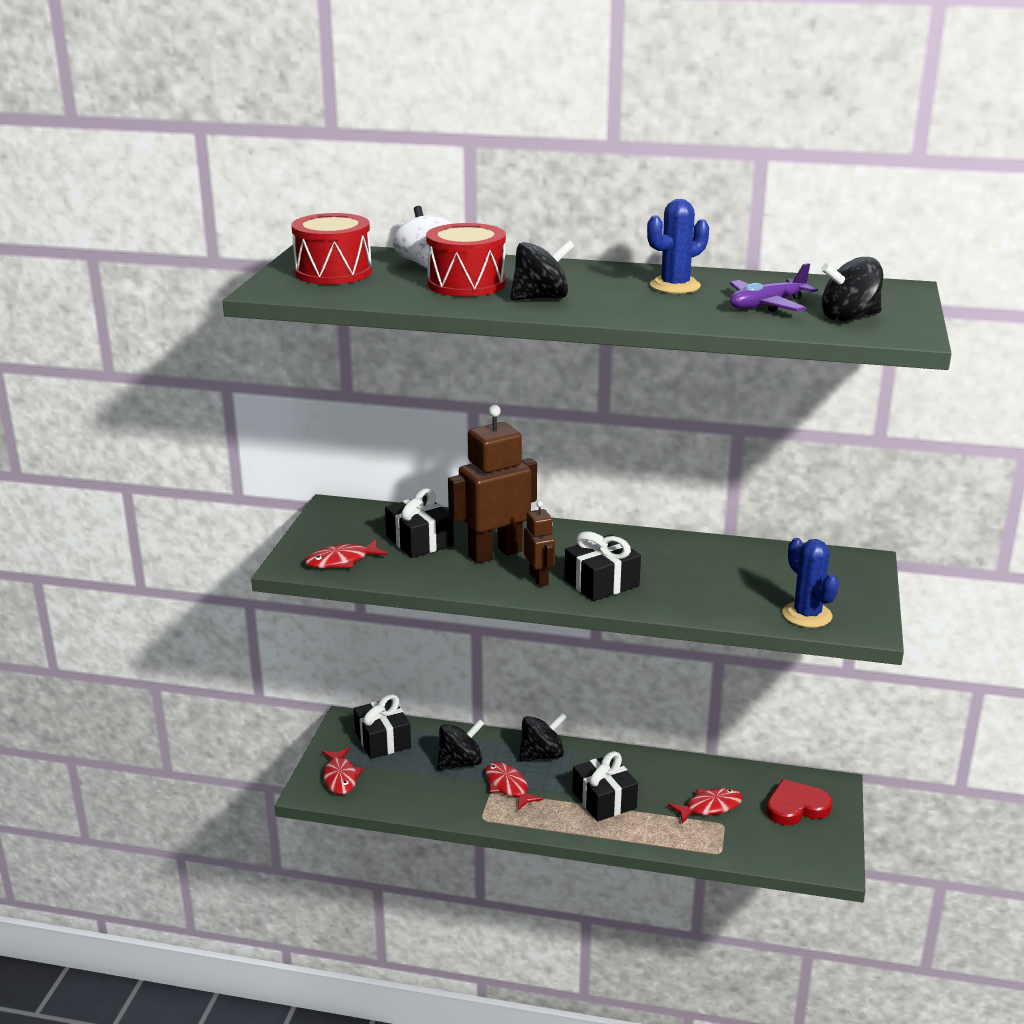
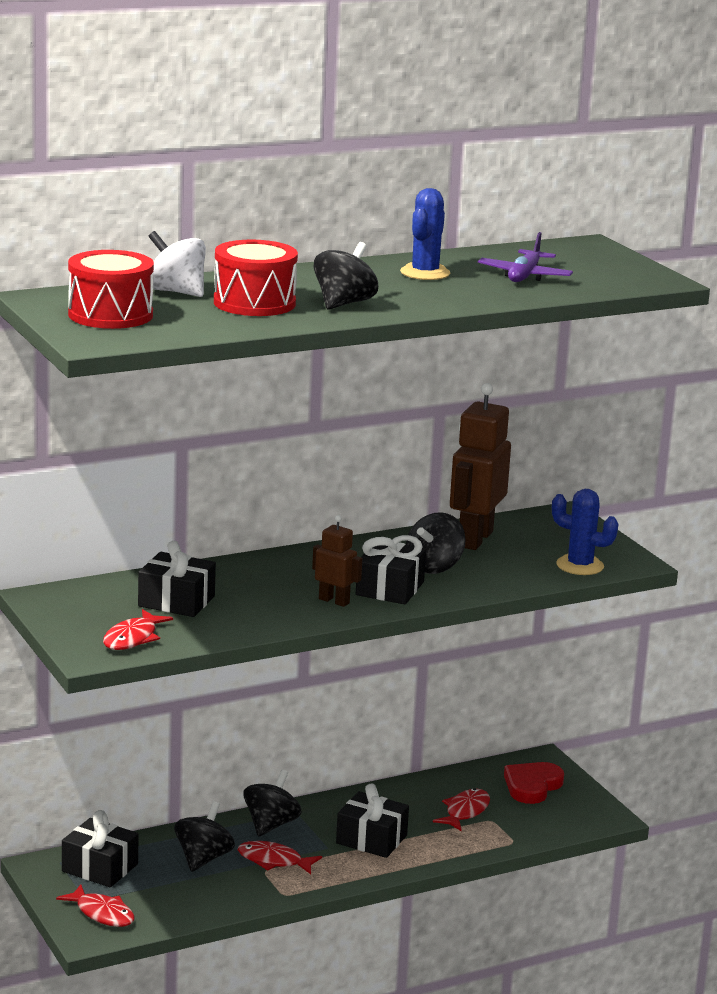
camera: 40 degrees left, 5 degrees down
brown robot [448,405,537,564] -> brown robot moved to [450,383,511,550]
black spinning top [821,257,883,322] -> black spinning top moved to [406,512,466,574]

